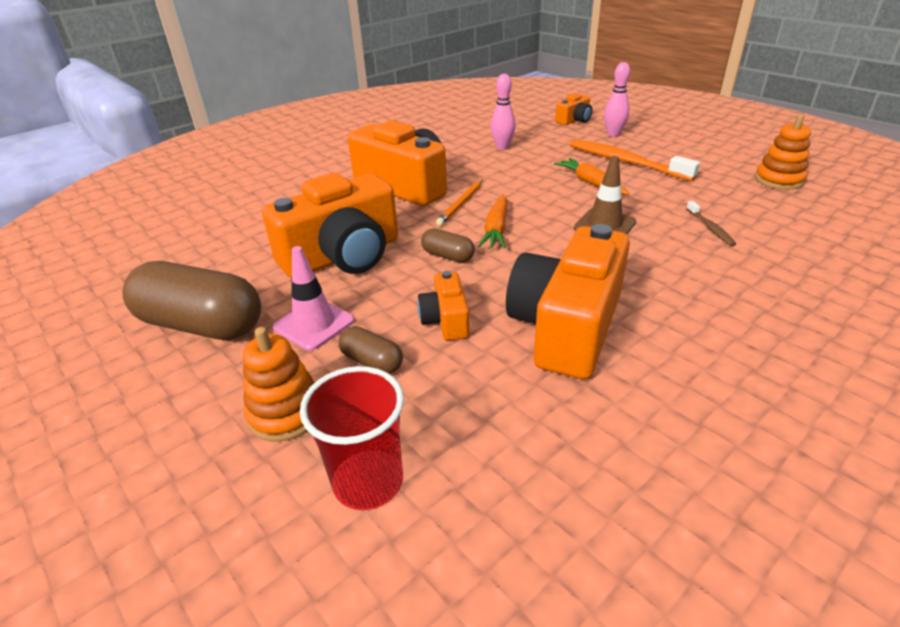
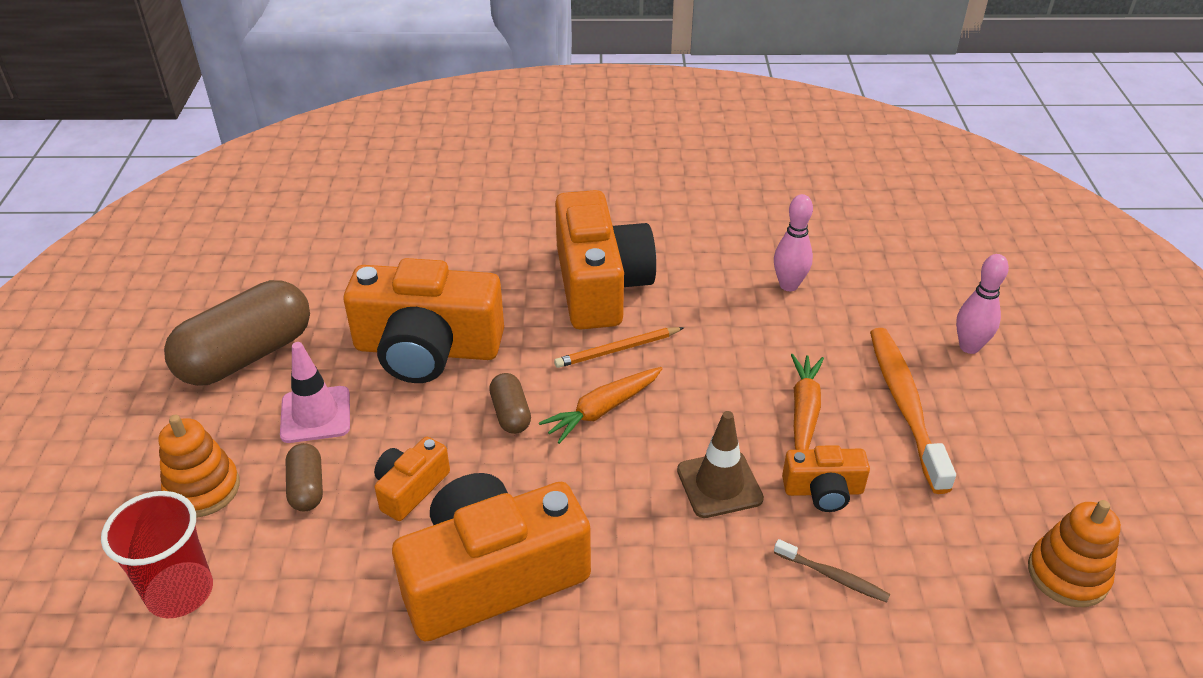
camera: 40 degrees right, 5 degrees up
brown capsule [123,261,261,340] -> brown capsule turned 75 degrees clockwise [164,280,310,386]
orange camera [555,93,592,125] -> orange camera moved to [782,445,870,512]
brown toothbrush [686,201,736,246] -> brown toothbrush turned 90 degrees counterclockwise [774,539,890,603]

